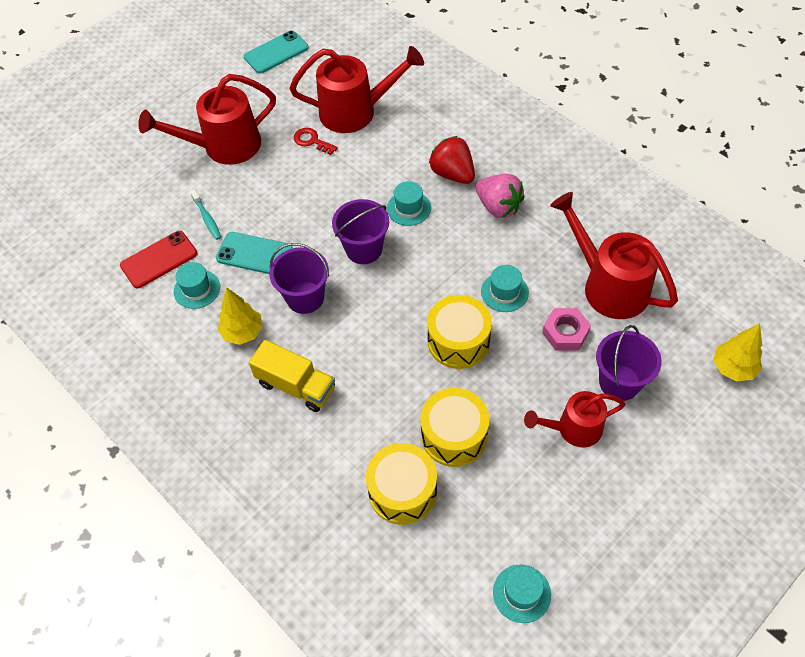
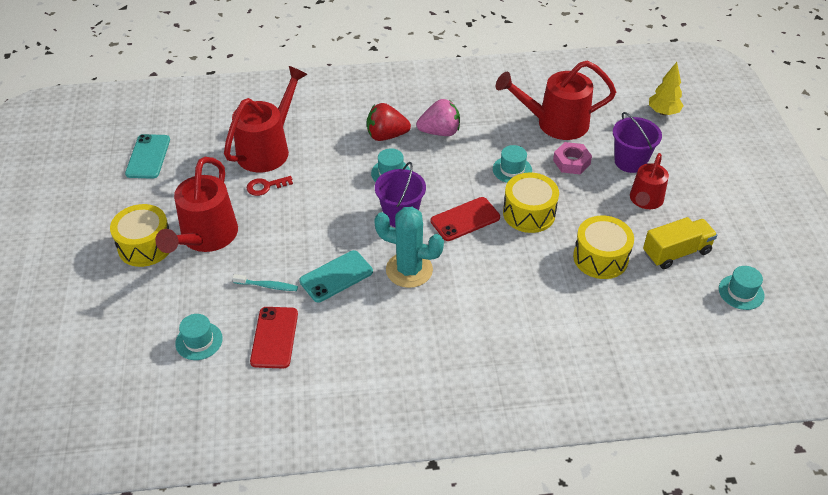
camera: 55 degrees left, 10 degrees down
turquoise hat [174,262,220,309] -> turquoise hat moved to [175,314,223,360]
yellow tree [218,287,263,345] -> none
yellow truck [249,340,335,412] -> yellow truck moved to [643,217,717,269]
purple bucket [269,243,329,314] -> turquoise cactus [374,207,444,288]
yellow drum [366,443,437,525] -> yellow drum moved to [110,204,169,267]
none -> red phone [431,197,500,241]

